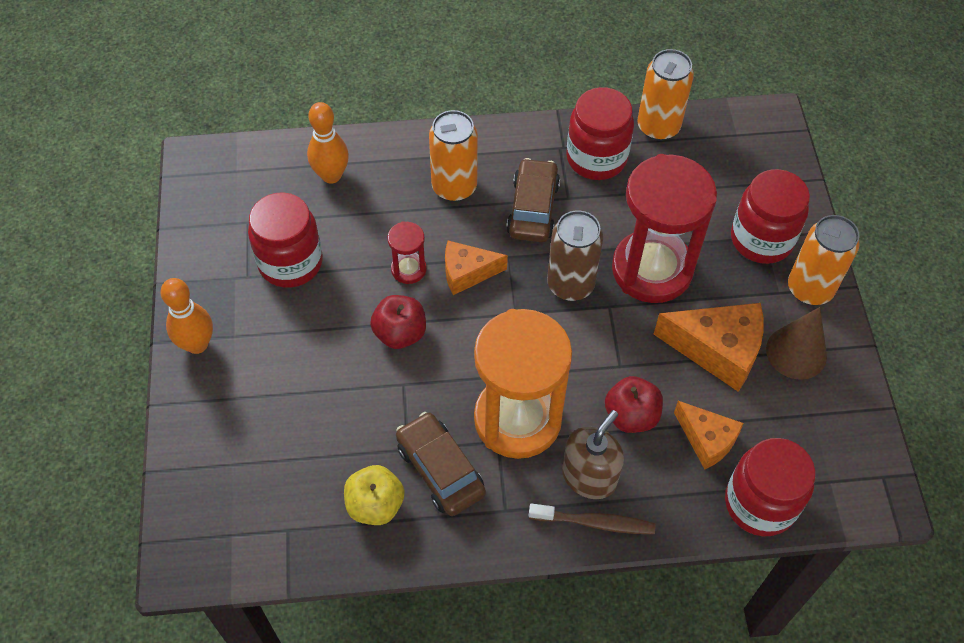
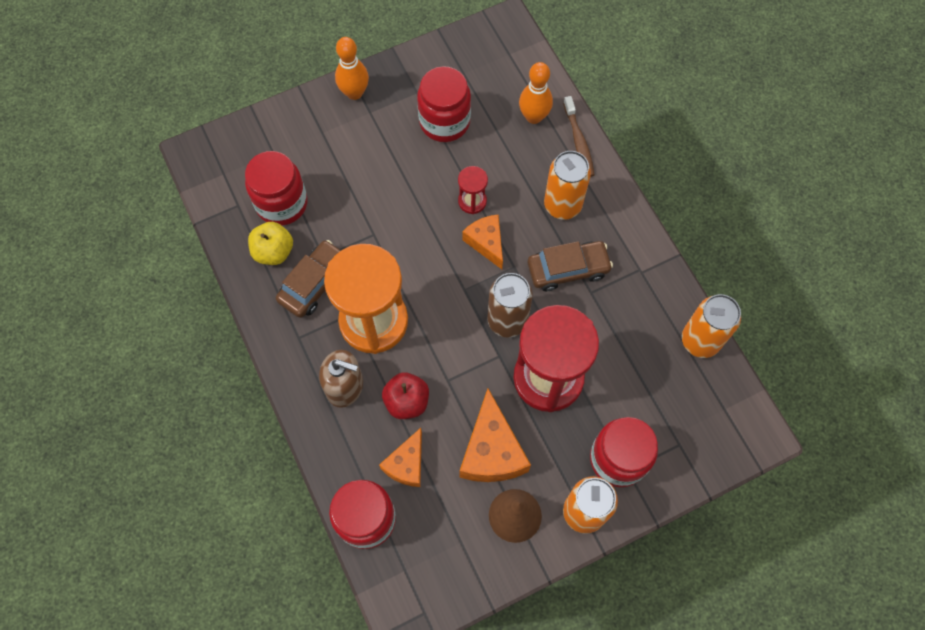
camera: 70 degrees right, 10 degrees up
red apple [370,295,426,349] -> none
brown toothbrush [529,504,656,534] -> brown toothbrush moved to [563,96,595,177]
red jar [566,87,634,180] -> red jar moved to [245,151,307,225]

